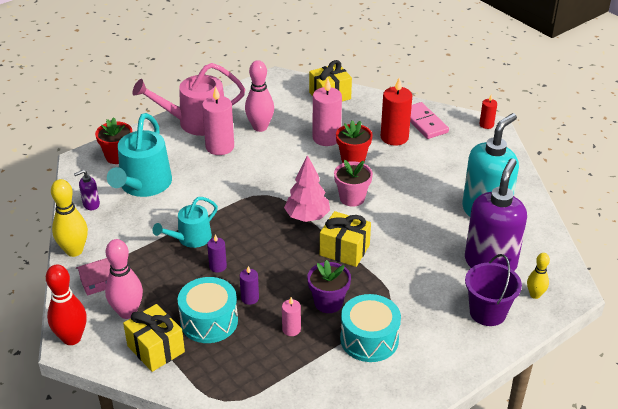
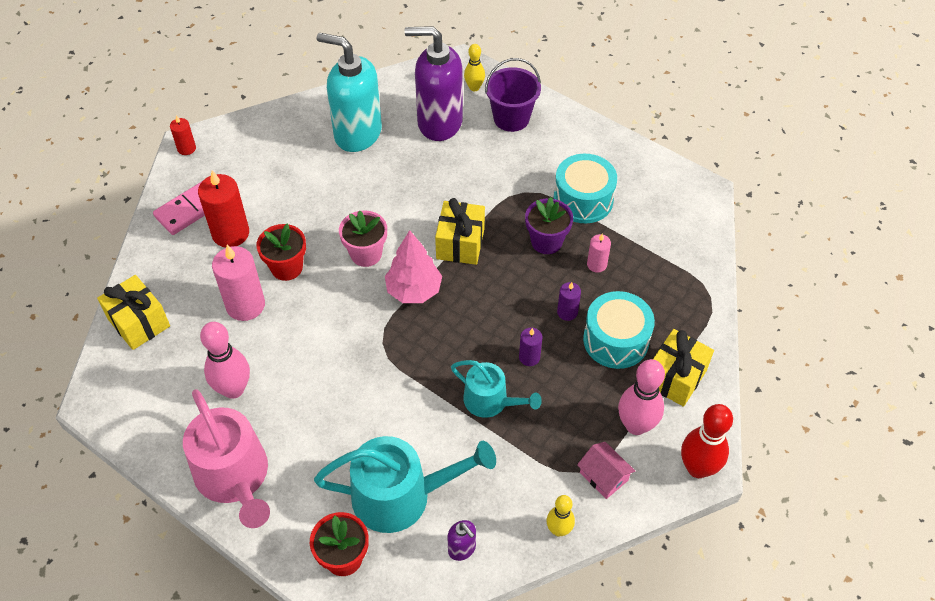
camera: 105 degrees left, 15 degrees up
yellow bowling pin [51,179,88,257] -> yellow bowling pin [546,495,575,537], size x0.60
pink candle [202,86,234,155] -> none

